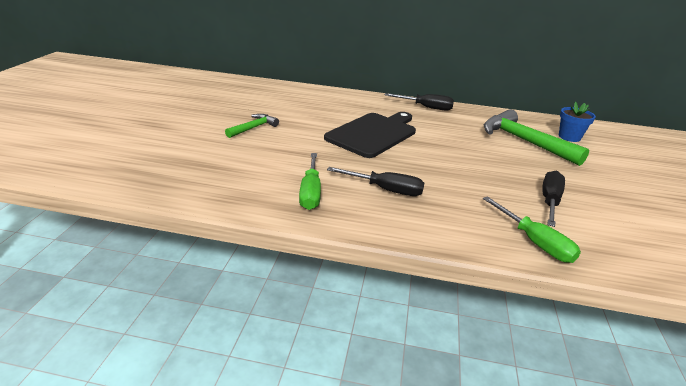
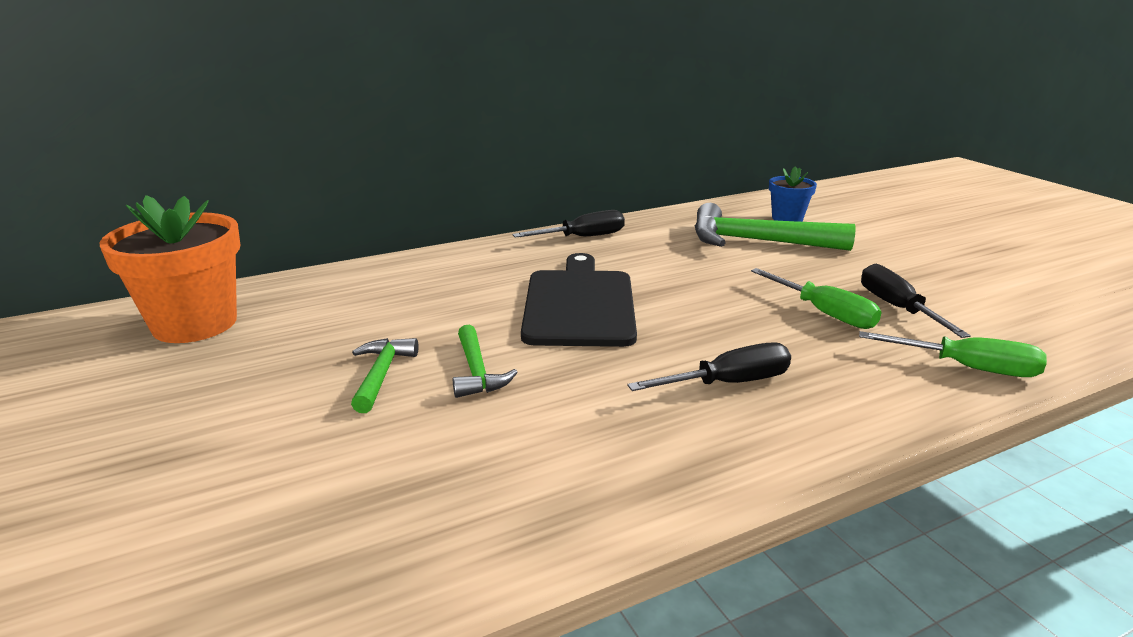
camera: 35 degrees left, 5 degrees down
green screwdriver [299,153,321,210] -> green screwdriver moved to [751,268,882,329]
none -> orange flower pot [99,195,240,343]
none -> green hammer [453,325,518,398]

